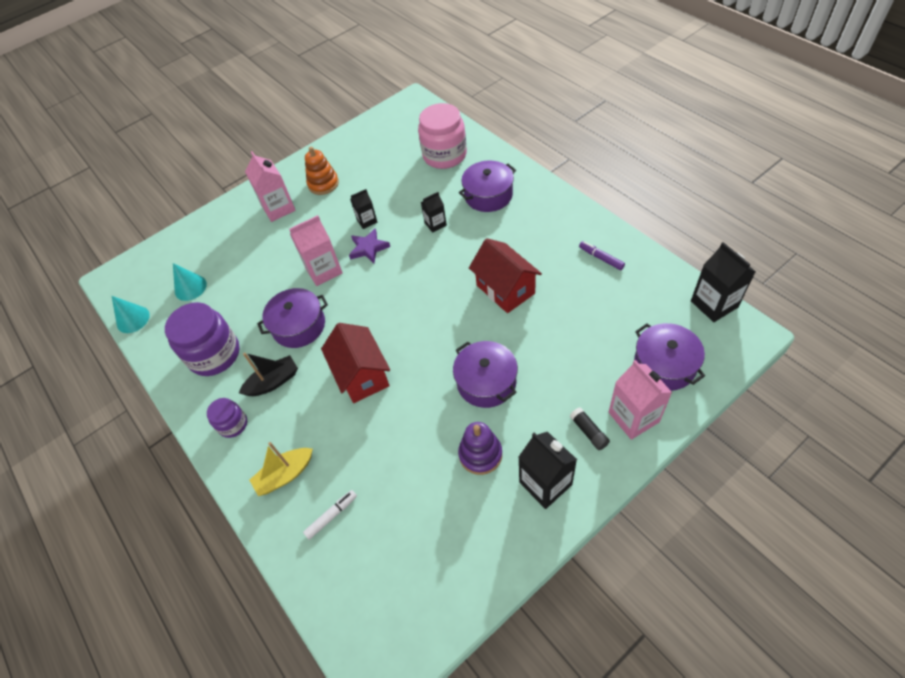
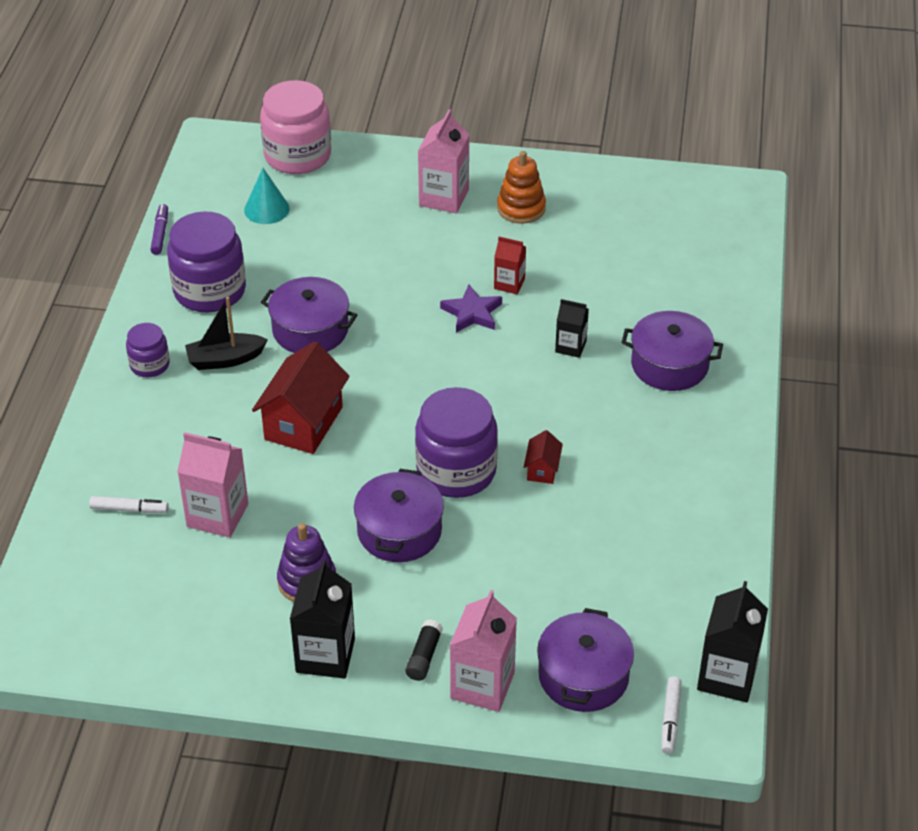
camera: 40 degrees right, 10 degrees down
turquoise cone [112,296,150,333] -> none
black boat [239,353,298,396] -> black boat turned 150 degrees clockwise [185,297,268,370]
yellow boat [249,442,313,496] -> none
pink carton [289,215,343,286] -> pink carton moved to [177,432,248,538]
black carton [350,189,377,229] -> red carton [494,237,526,294]
pink jar [418,103,467,169] -> pink jar moved to [260,80,331,174]
red house [469,238,542,313] -> red house [524,430,563,484], size x0.47
purple marker [579,241,625,270] -> purple marker moved to [150,204,168,255]
none -> purple jar [415,387,498,498]
none -> white marker [662,676,682,754]

